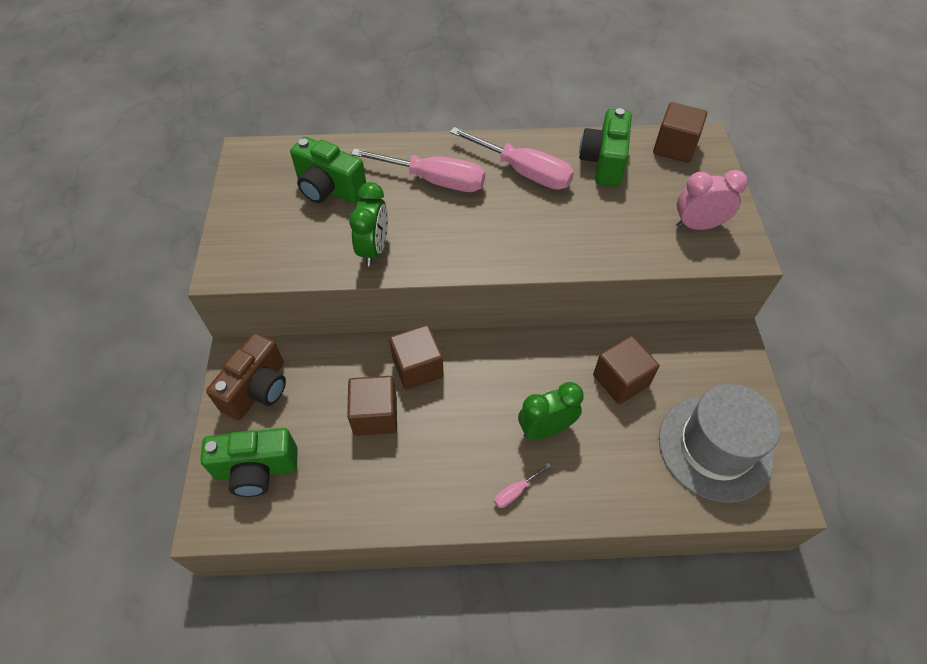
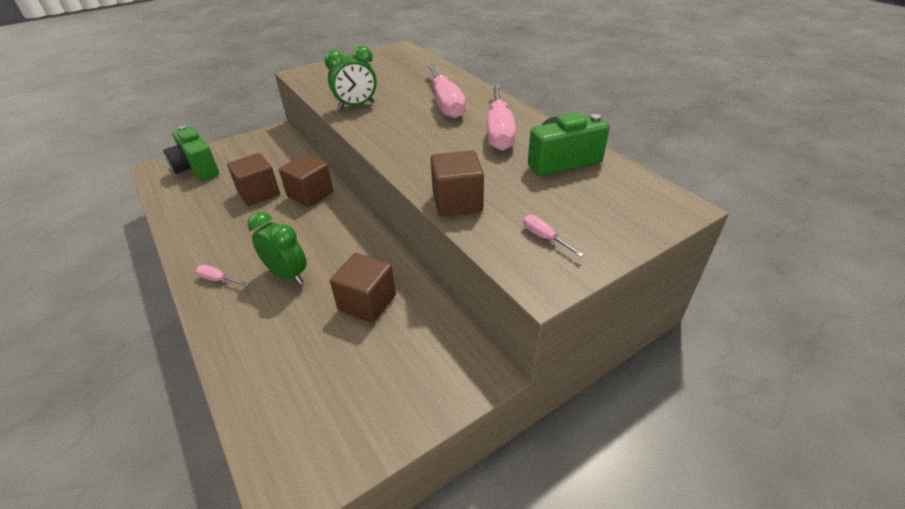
camera: 60 degrees right, 15 degrees down
brown camera [206,333,286,420] -> none
green camera [290,137,366,203] -> none
brown cube [653,102,707,163] -> brown cube moved to [430,150,484,216]
grey hat [659,384,781,503] -> none
pink clock [676,170,748,230] -> pink screwdriver [523,215,584,257]

